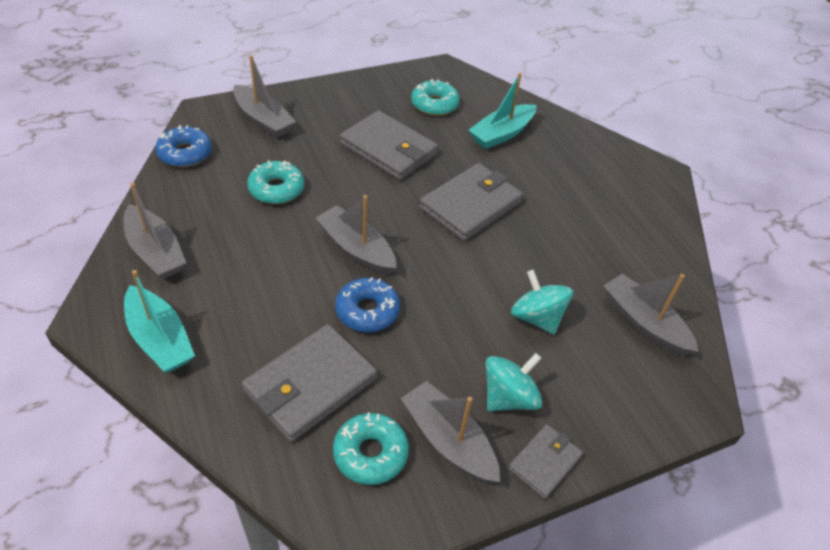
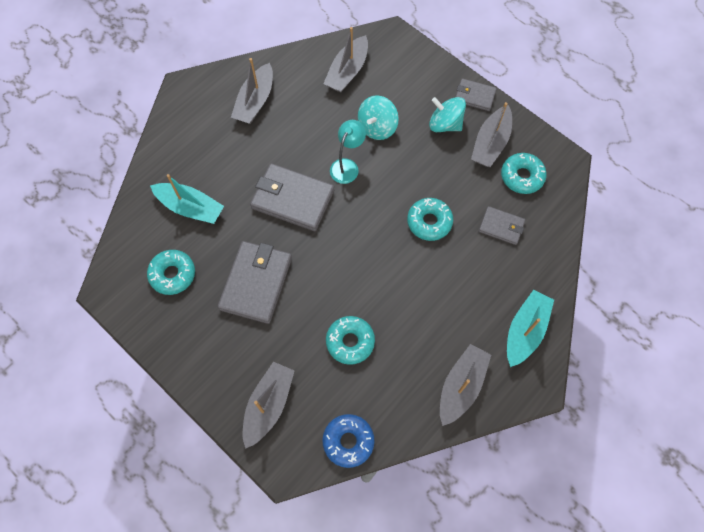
camera: 110 degrees left, 20 degrees up
grey wallet [242,324,377,442] -> grey wallet [479,206,525,245], size x0.55
grey boat [315,195,396,275] -> grey boat moved to [231,58,273,124]
blue donut [335,278,400,332] -> turquoise donut [407,198,453,241]
none -> turquoise lamp [330,120,366,184]

